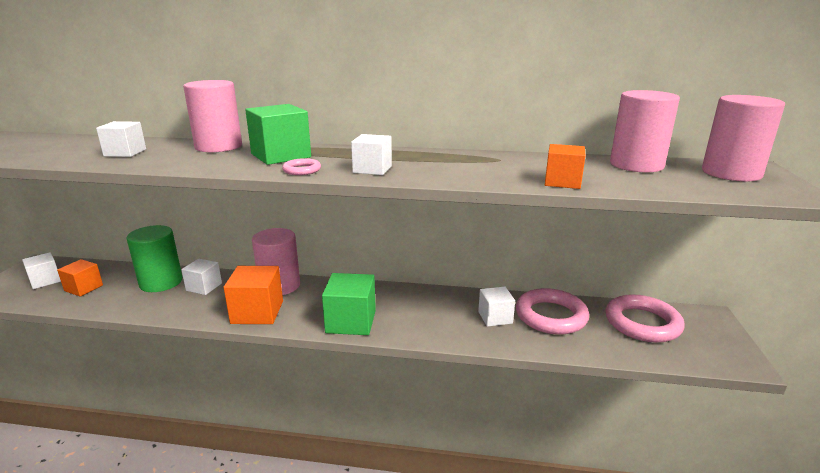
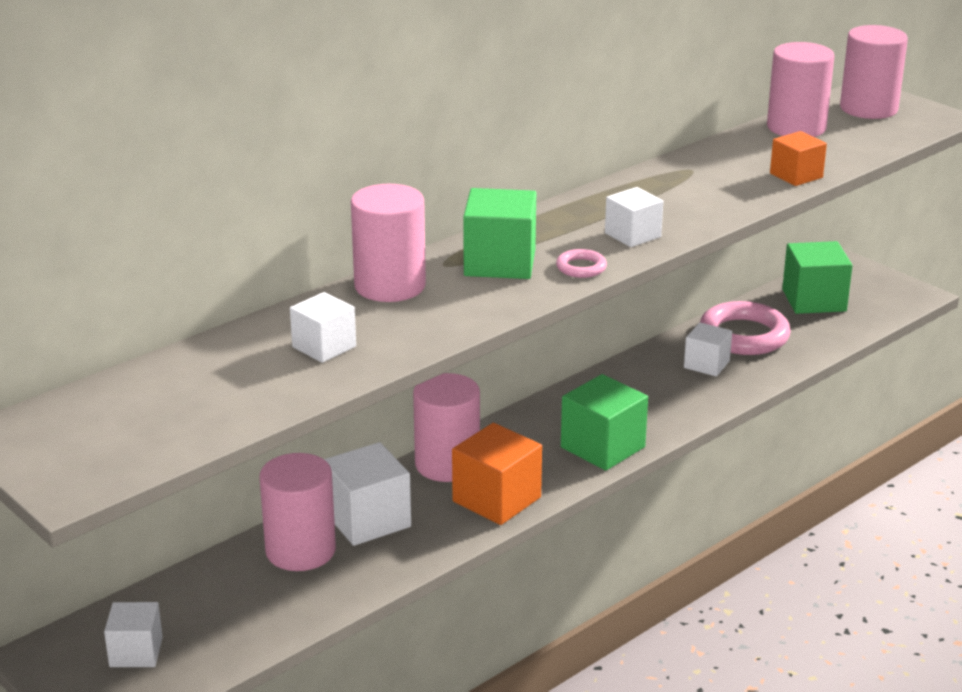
camera: 50 degrees left, 5 degrees up
orange cube [57,259,103,297] -> none
green cylinder [127,225,182,292] -> pink cylinder [259,453,336,571]
white cube [181,259,222,295] -> white cube [324,442,411,546], size x1.58
pink ring [606,294,685,343] -> green cube [782,241,853,314]

